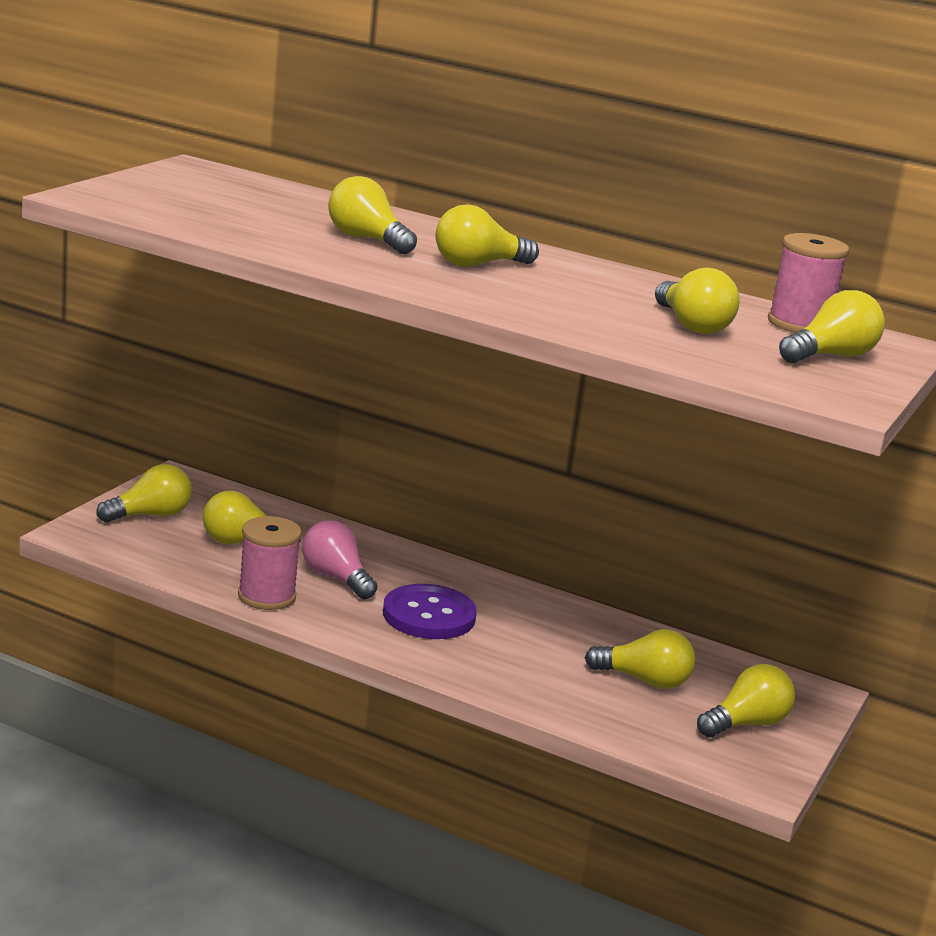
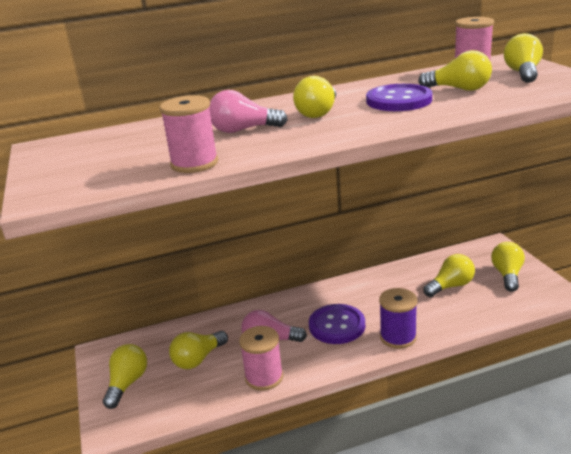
camera: 40 degrees left, 5 degrees up
yellow light bulb [328,176,417,254] -> pink light bulb [209,90,288,133]
none -> pink spool [160,95,218,173]
none -> purple button [366,84,432,111]
none -> purple spool [379,288,417,349]

